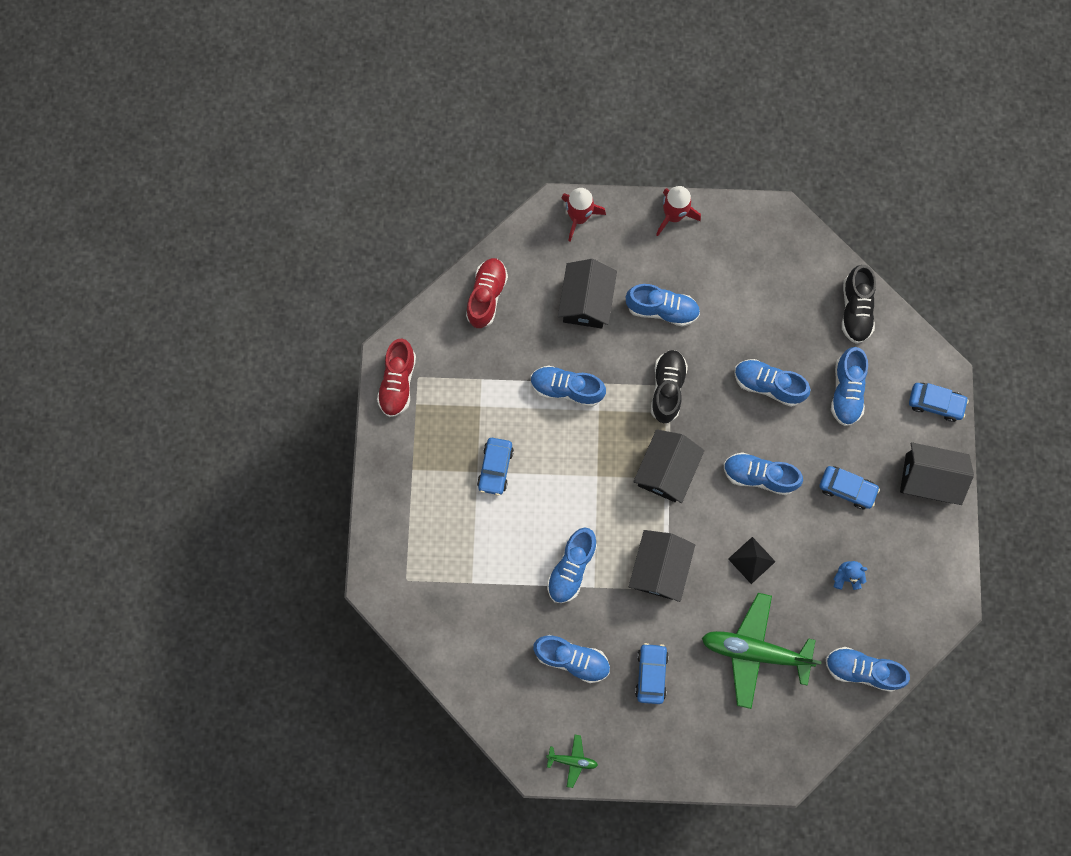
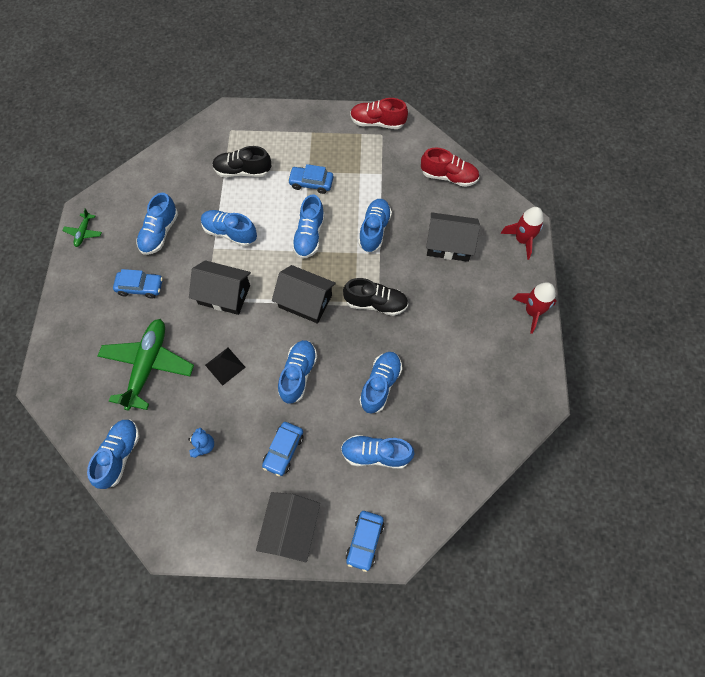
camera: 90 degrees right, 10 degrees down
blue shoe [626,284,700,327] -> blue shoe moved to [292,195,325,259]
black shoe [842,265,876,344] -> black shoe moved to [212,146,271,177]

